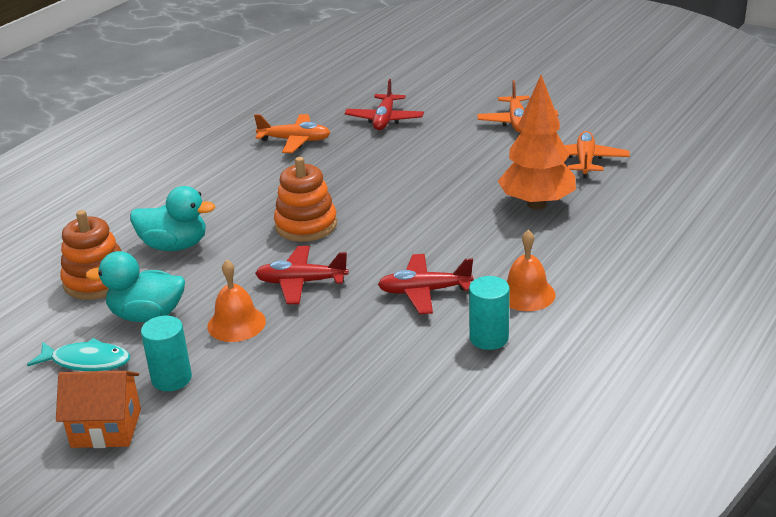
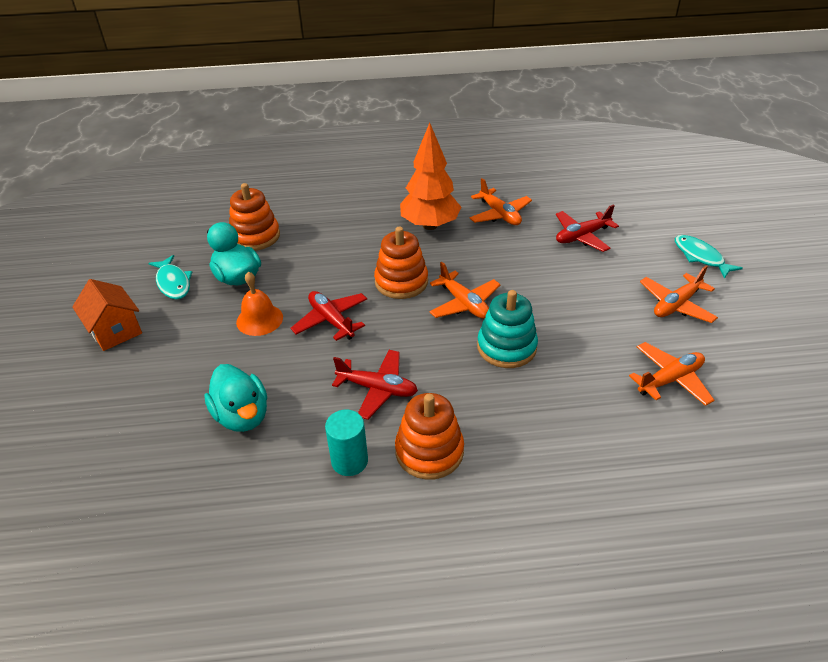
camera: 50 degrees right, 10 degrees up
turquoise duck [130,186,215,251] -> turquoise duck moved to [204,364,267,432]
turquoise cylinder [141,316,192,391] -> none
red plane [378,254,473,314] -> red plane turned 150 degrees clockwise [332,350,418,420]
orange tree [498,75,576,209] -> orange tree moved to [400,123,462,230]
orange bell [506,230,556,311] -> orange stacking toy [395,393,464,480]
none -> orange plane [429,262,501,319]
none -> turquoise stacking toy [477,290,538,368]
none -> turquoise fish [675,235,743,279]

